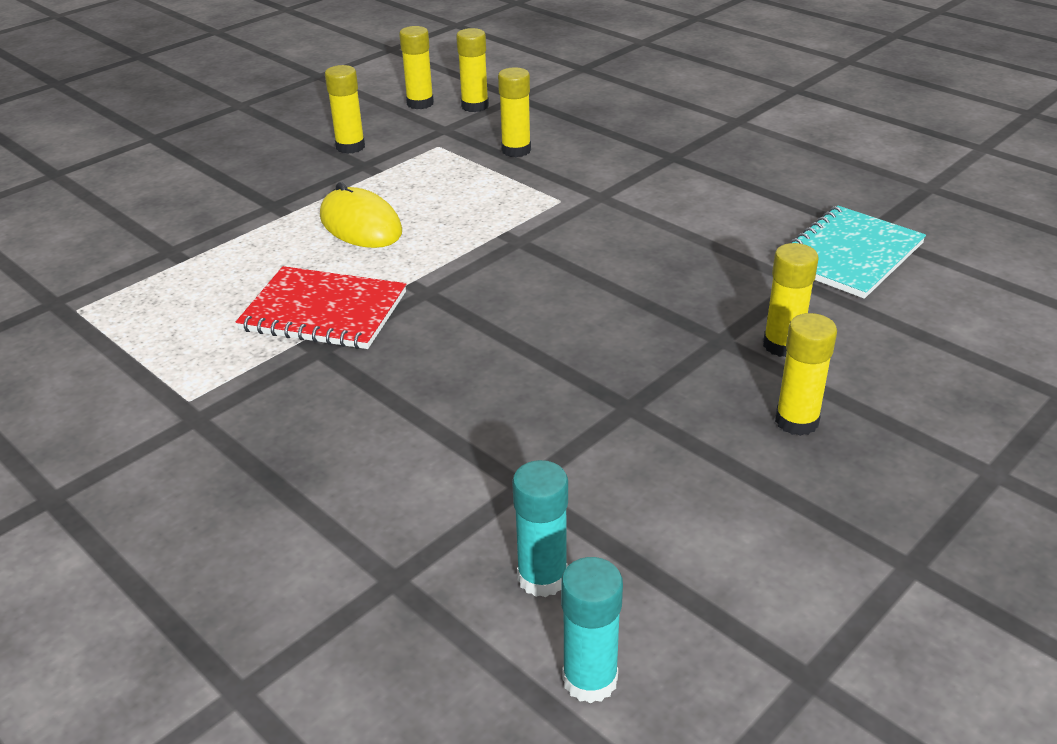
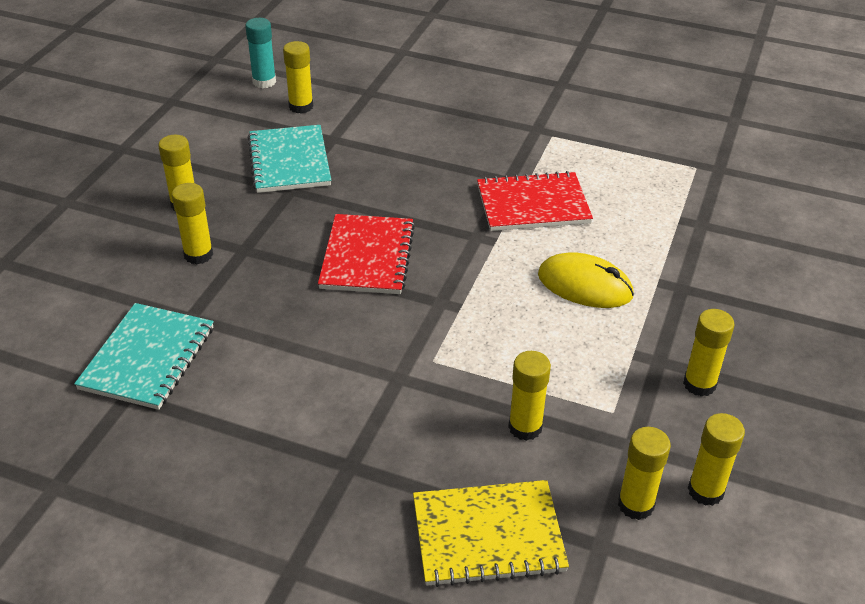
camera: 155 degrees right, 5 degrees up
turquoise glue stick [512,460,568,597] -> yellow glue stick [283,41,313,114]
none -> turquoise notebook [248,125,331,193]
none -> red notebook [318,214,415,294]
none -> yellow notebook [413,480,569,587]

